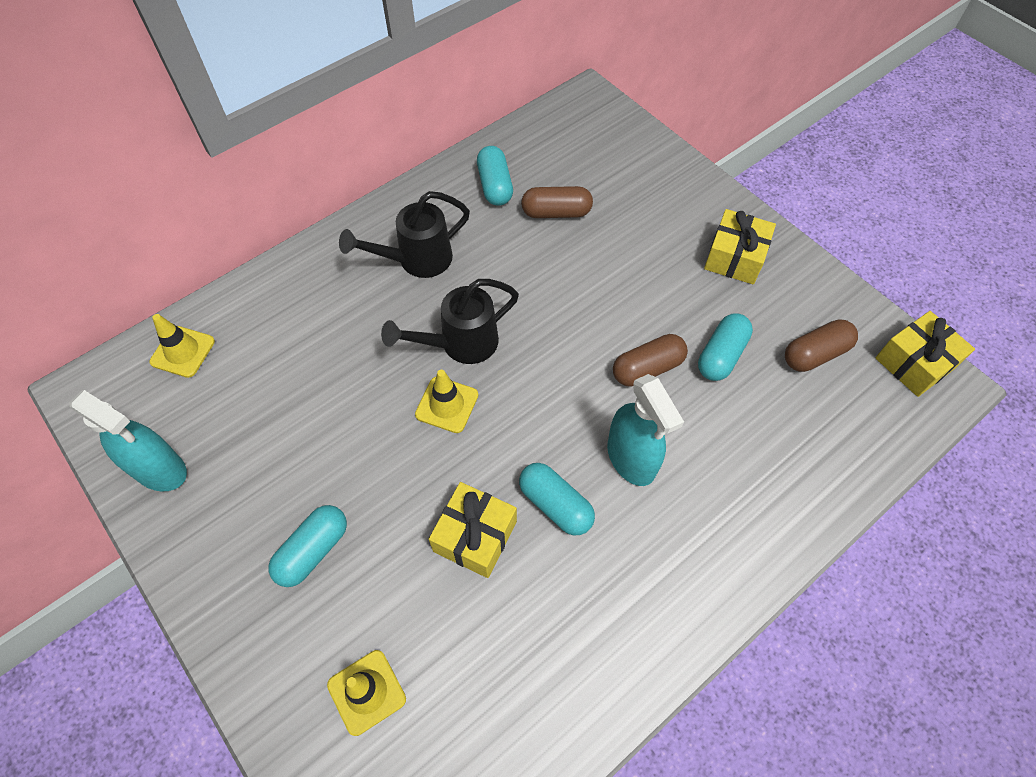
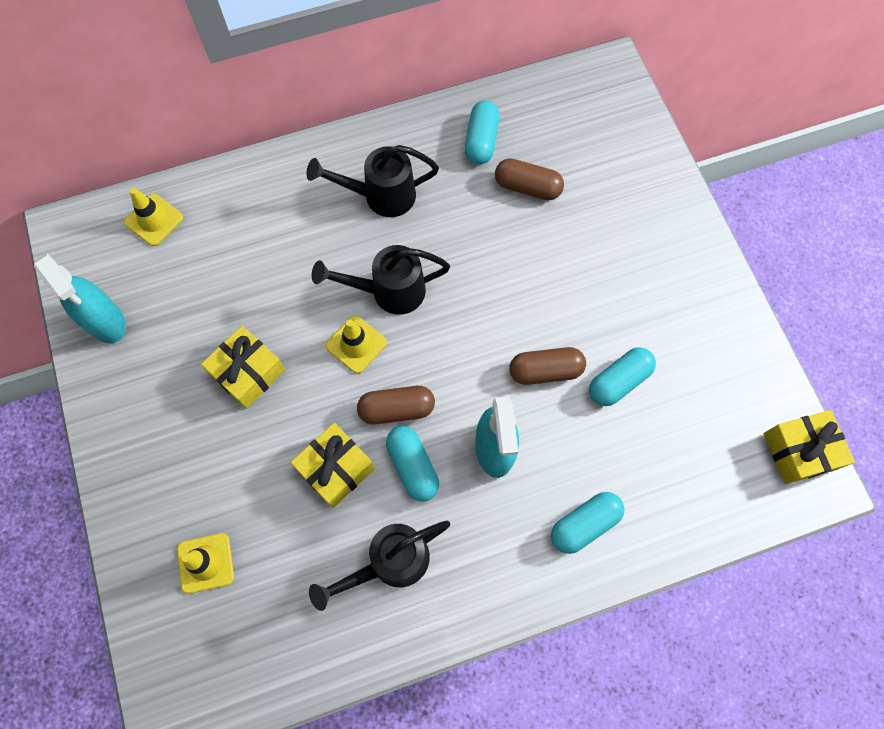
camera: 20 degrees right, 10 degrees up
turquoise capsule [268,505,347,587] -> turquoise capsule moved to [551,492,625,554]
yellow gift [704,209,776,284] -> yellow gift moved to [201,326,286,409]
brown capsule [785,319,858,372] -> brown capsule moved to [357,386,435,425]
none -> black watering can [309,521,450,611]

